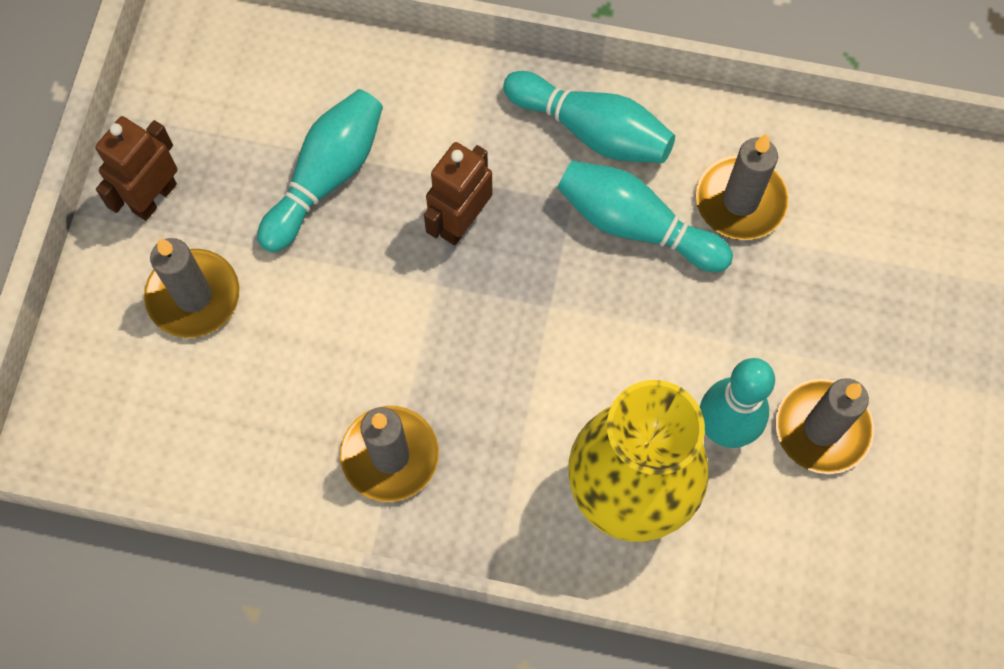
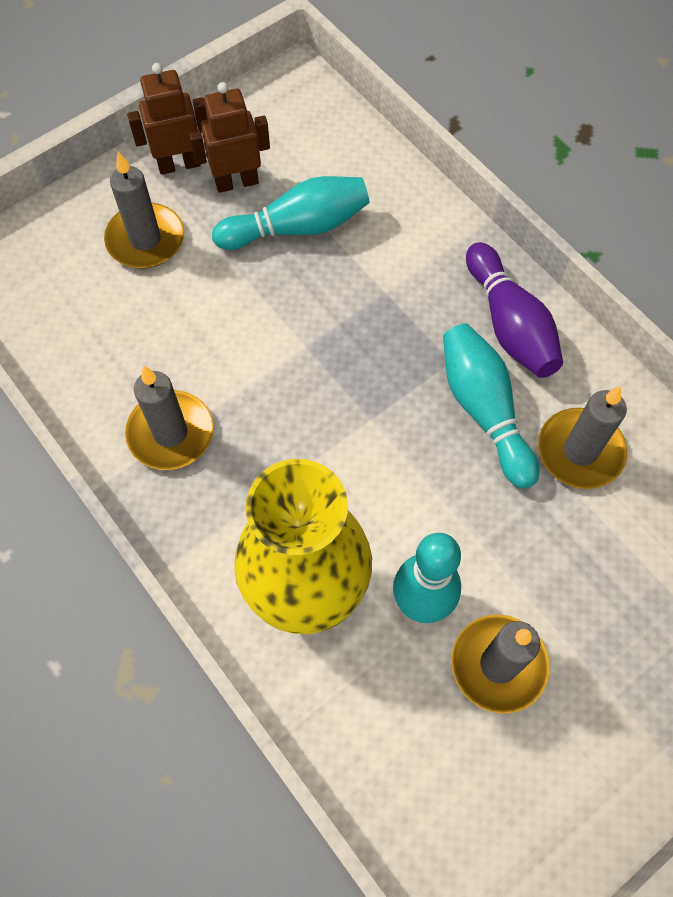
camera: 40 degrees right, 5 degrees down
brown robot [424,142,492,245] -> brown robot moved to [189,82,270,193]
turquoise bowling pin [503,71,675,163] -> purple bowling pin [466,242,563,378]

